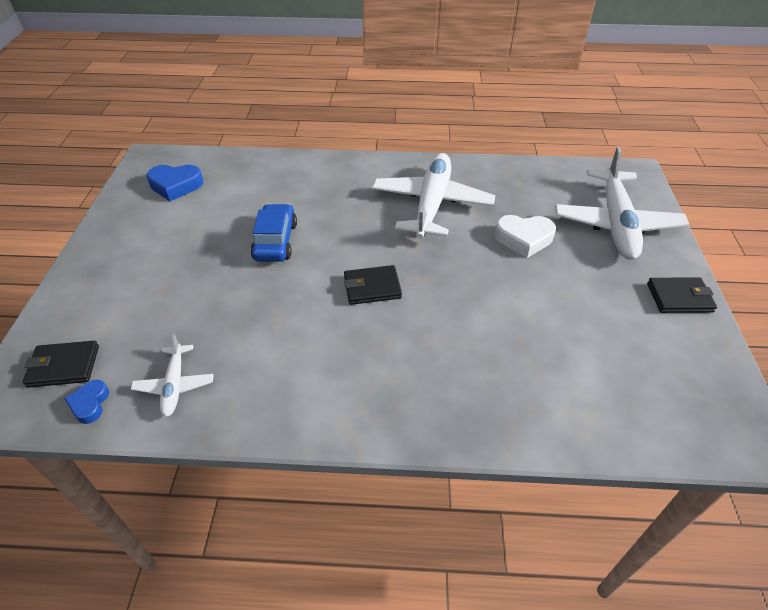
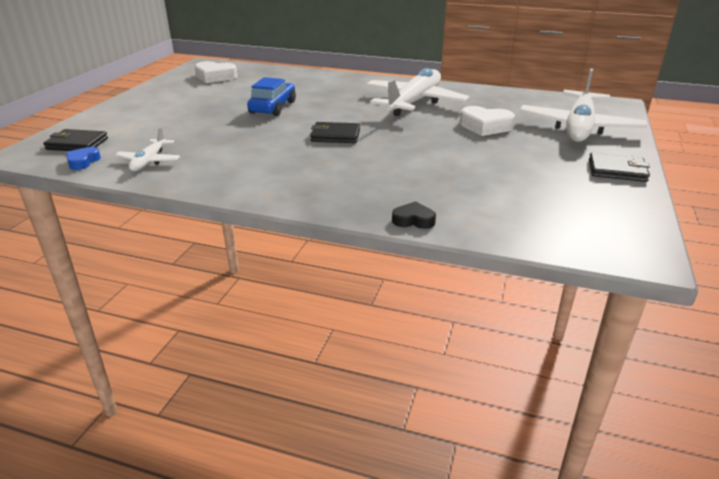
camera: 15 degrees right, 15 degrees down
blue heart [146,165,203,201] -> white heart [195,61,237,83]
none -> black heart [392,201,436,229]

